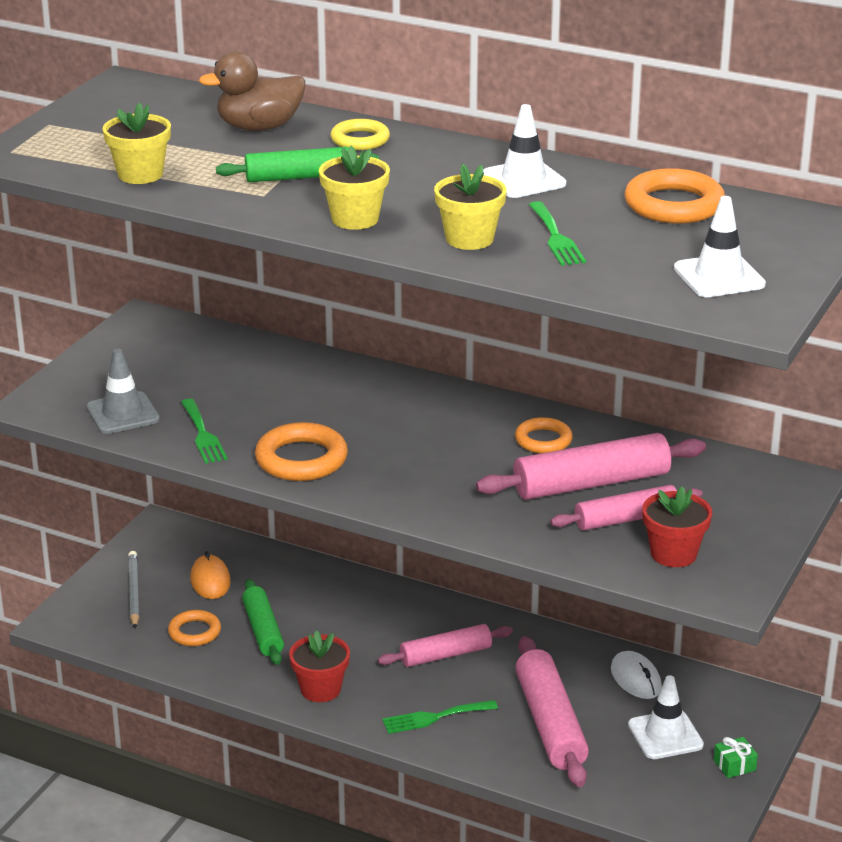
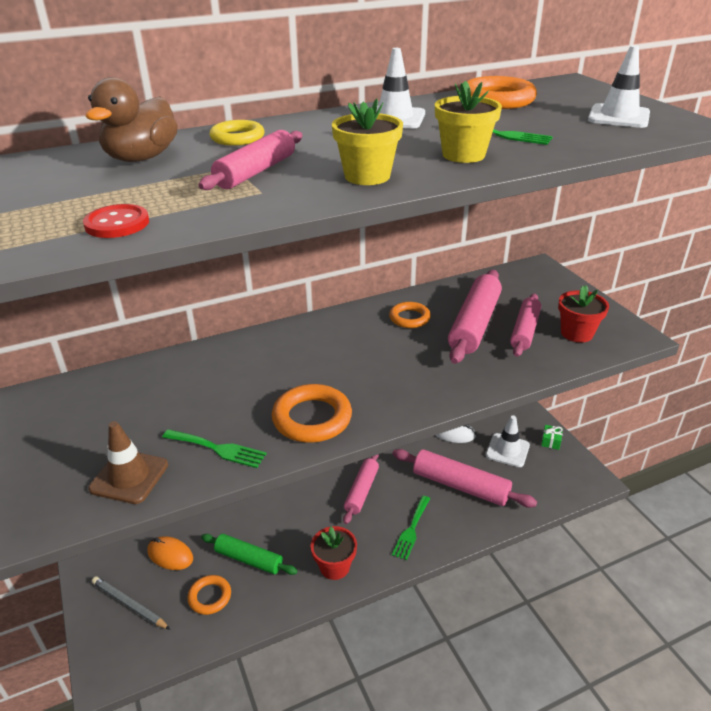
camera: 50 degrees left, 5 degrees up
grey traffic cone [86,349,160,434] -> brown traffic cone [88,421,168,504]
yellow flower pot [103,103,171,184] -> red button [83,204,149,238]
green rolling pin [216,147,379,182] -> pink rolling pin [199,130,303,190]

